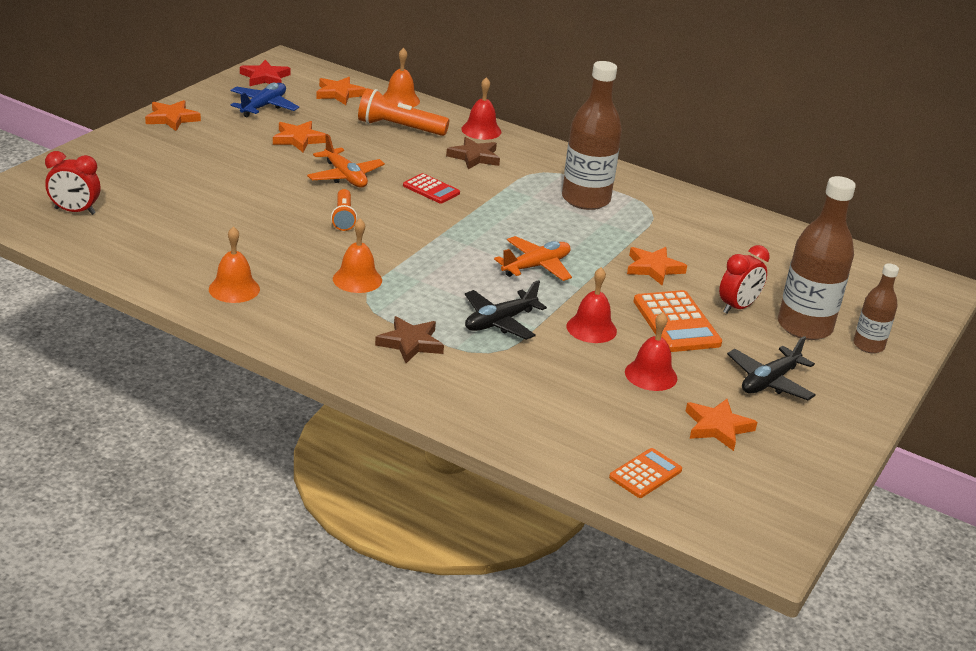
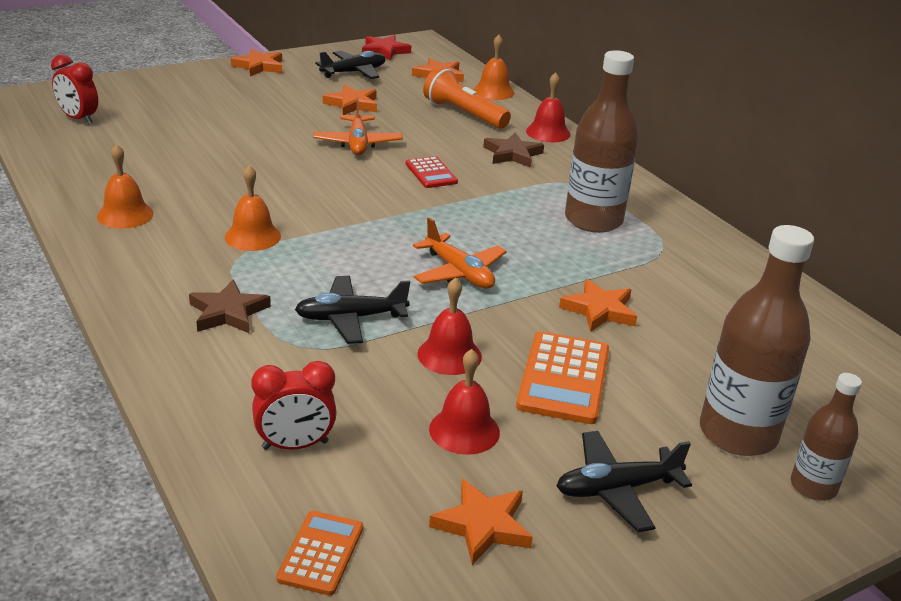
camera: 30 degrees right, 0 degrees up
blue plane [230,83,299,117] -> black plane [316,51,386,79]
orange flashlight [331,189,357,231] -> none
orange plane [494,236,572,281] -> orange plane turned 60 degrees clockwise [413,217,507,289]
orange calculator [609,448,682,498] -> orange calculator turned 60 degrees counterclockwise [276,511,363,595]
red clock [719,245,770,314] -> red clock moved to [251,361,337,450]

